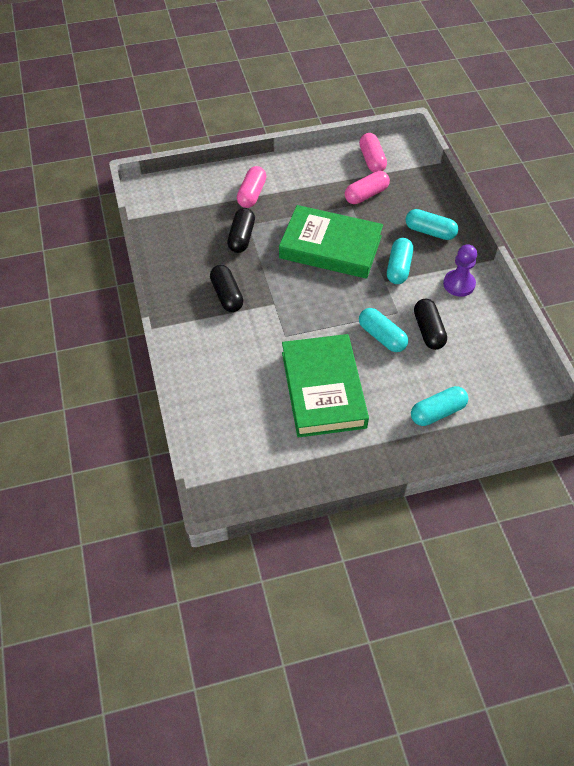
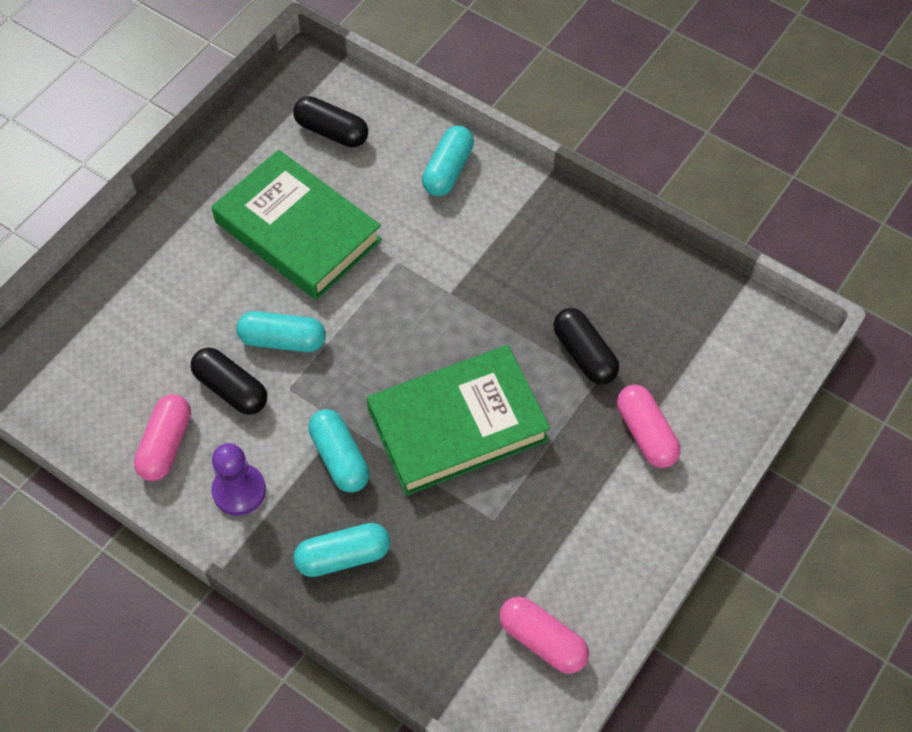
camera: 140 degrees right, 5 degrees up
black capsule [210,265,244,312] -> black capsule moved to [293,96,368,148]
pink capsule [345,171,390,204] -> pink capsule moved to [134,394,191,481]
turquoise capsule [411,386,468,426] -> turquoise capsule moved to [422,126,474,196]

